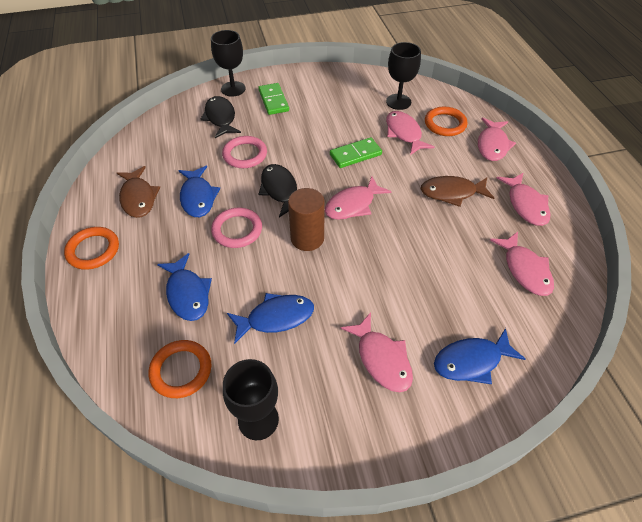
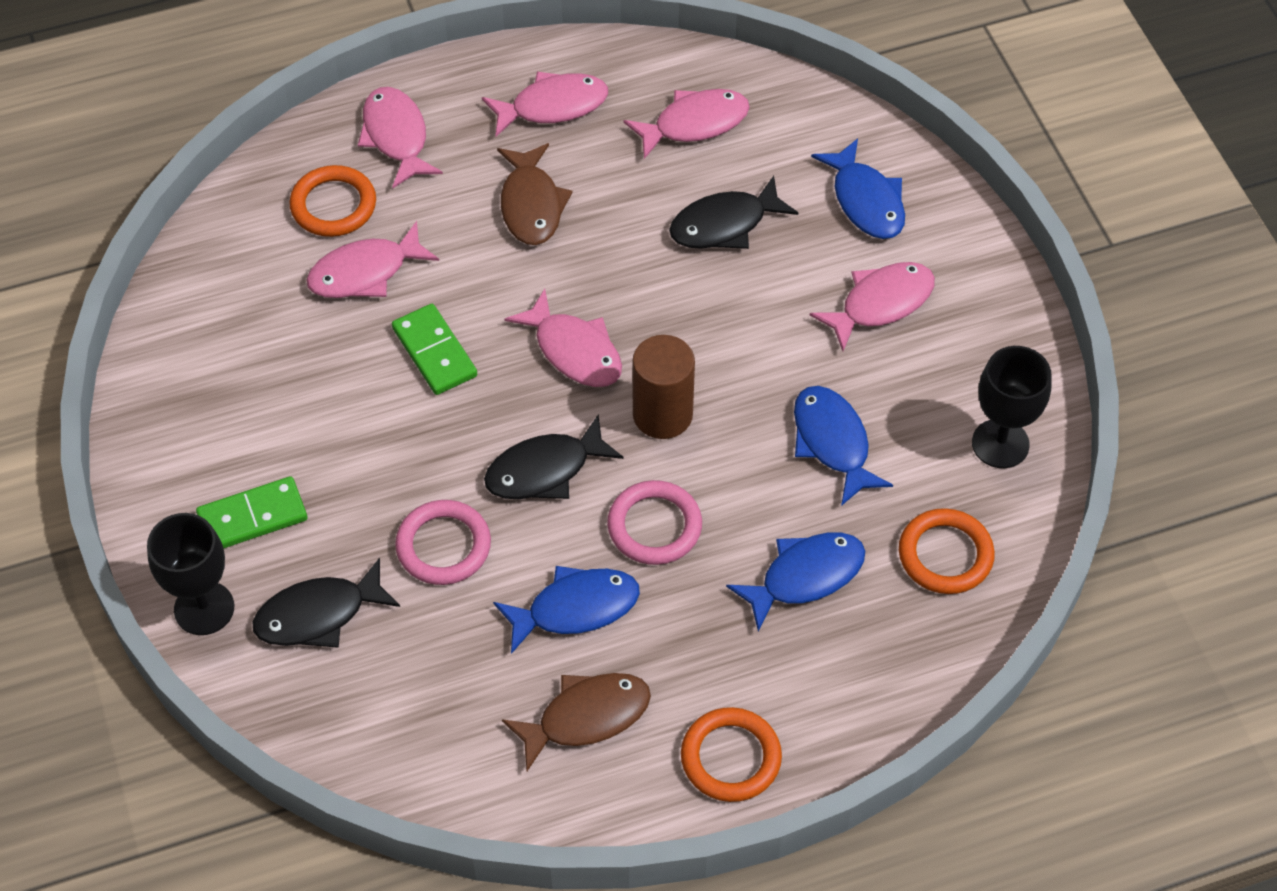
camera: 95 degrees left, 5 degrees up
black goblet [386,42,421,110] -> none
pink fish [478,118,516,161] -> pink fish turned 120 degrees counterclockwise [358,87,443,188]
none -> black fish [669,176,798,249]

